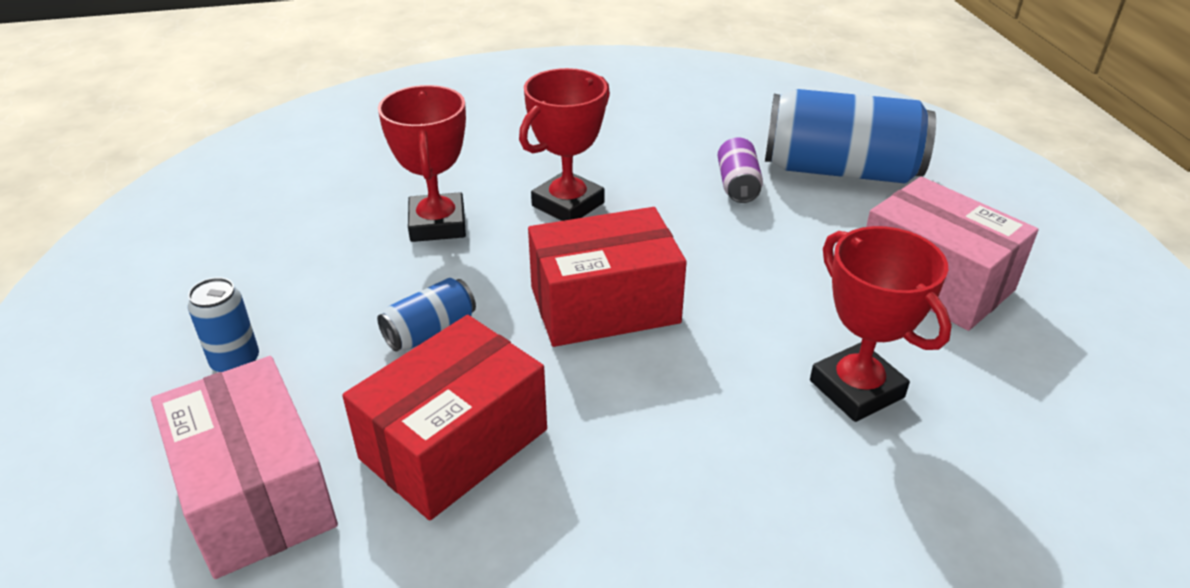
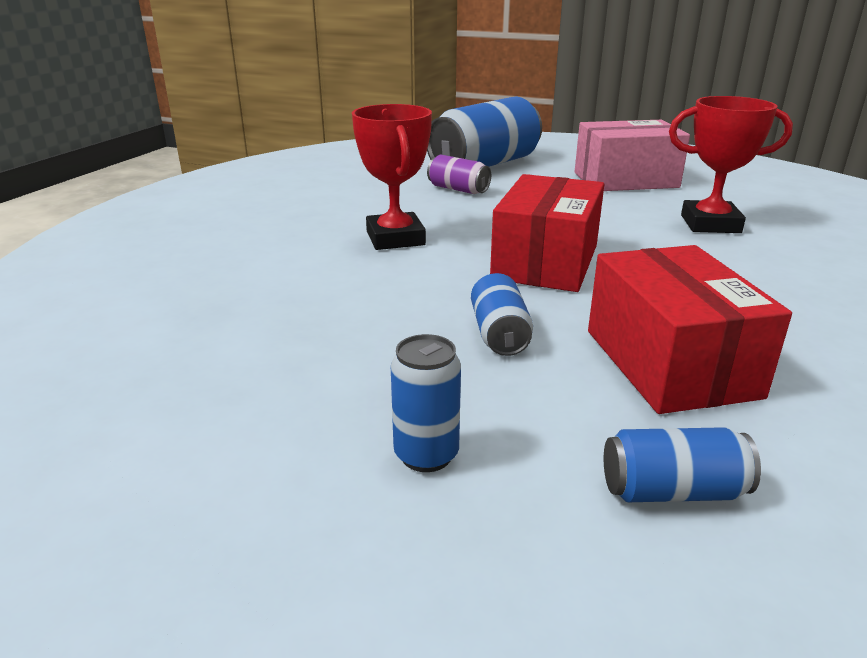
camera: 55 degrees left, 10 degrees down
pink box [151,356,338,579] -> blue can [604,427,761,502]
red trophy [378,85,466,242] -> none

